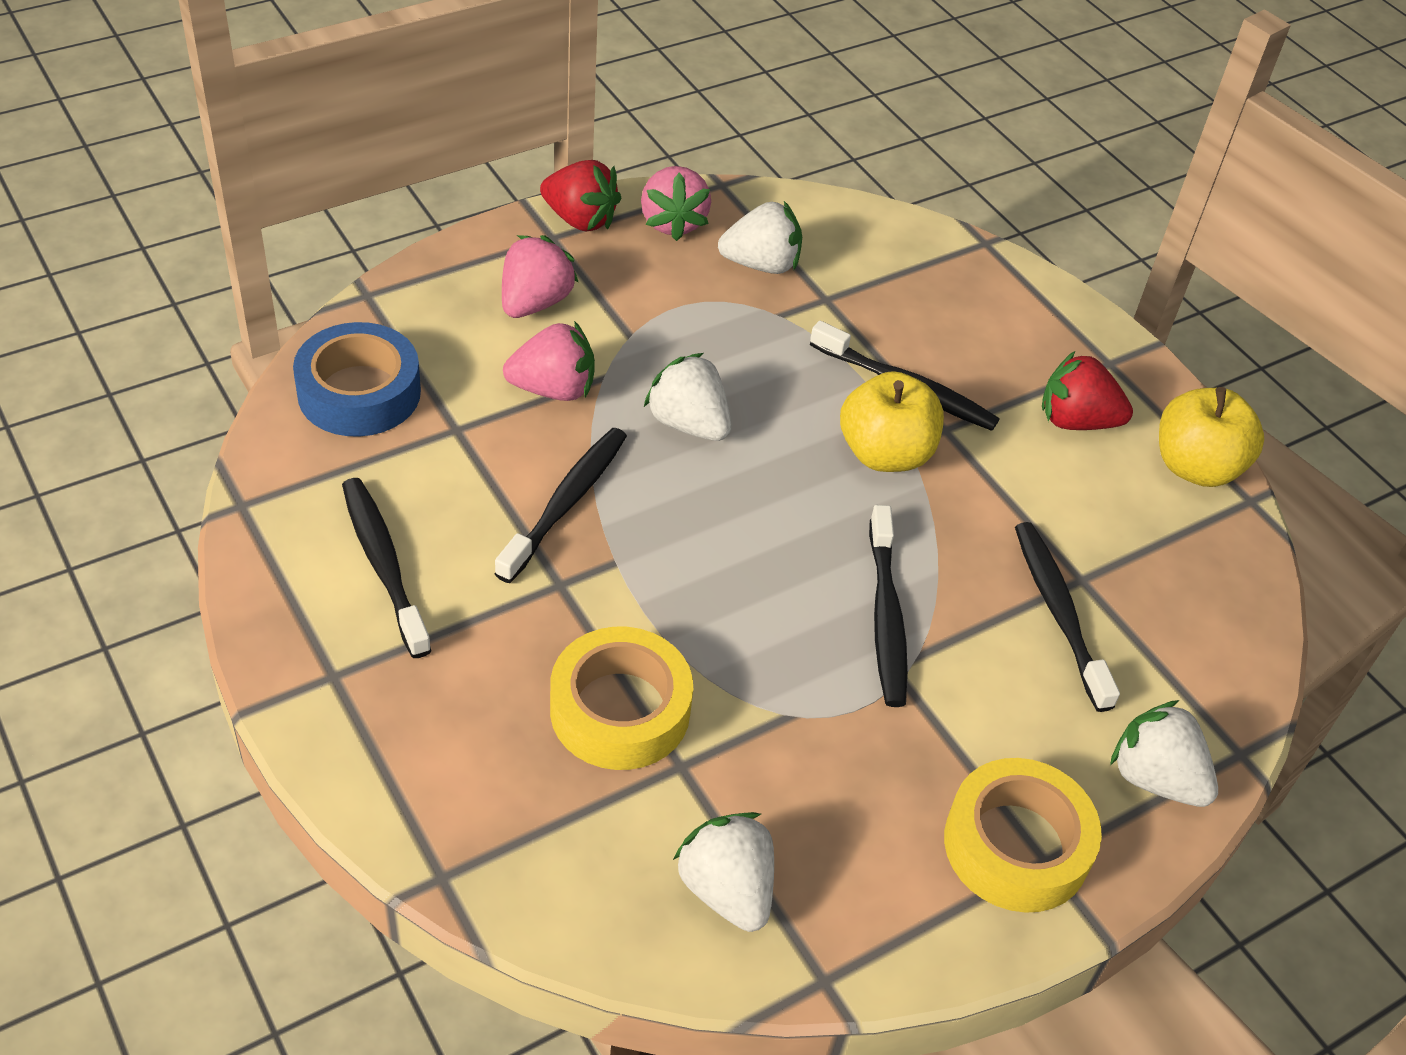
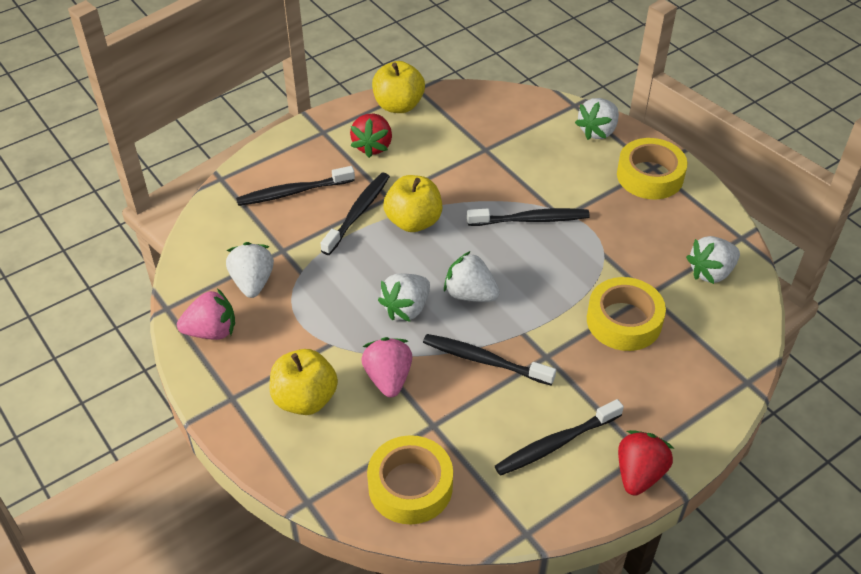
camera: 90 degrees left, 0 degrees up
blue tape [293,322,421,437] -> yellow tape [367,435,453,524]
pink strawberry [502,235,579,318] -> yellow apple [269,349,338,415]
red strawberry [540,160,621,231] -> red strawberry moved to [618,430,674,496]
black toothbrush [1015,522,1120,712] -> black toothbrush moved to [236,166,355,206]
none -> white strawberry [444,251,500,302]

